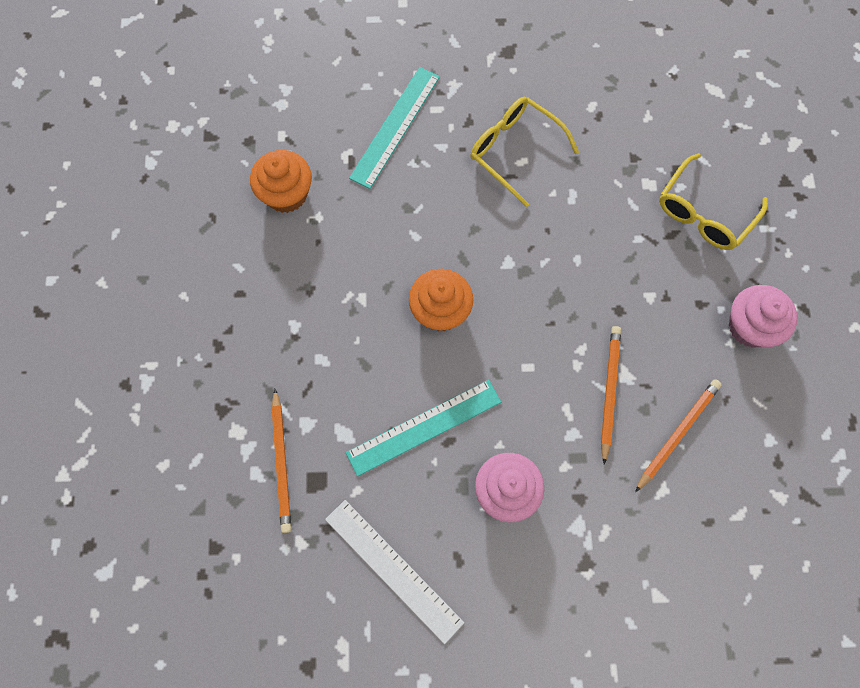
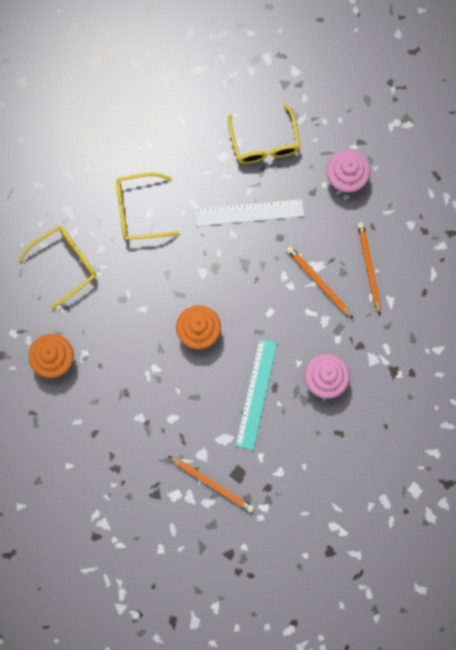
camera: 50 degrees left, 5 degrees up
white ruler [325,500,464,644] -> white ruler moved to [195,199,304,226]
turquoise ruler [349,67,440,189] -> yellow glasses [18,226,97,309]

